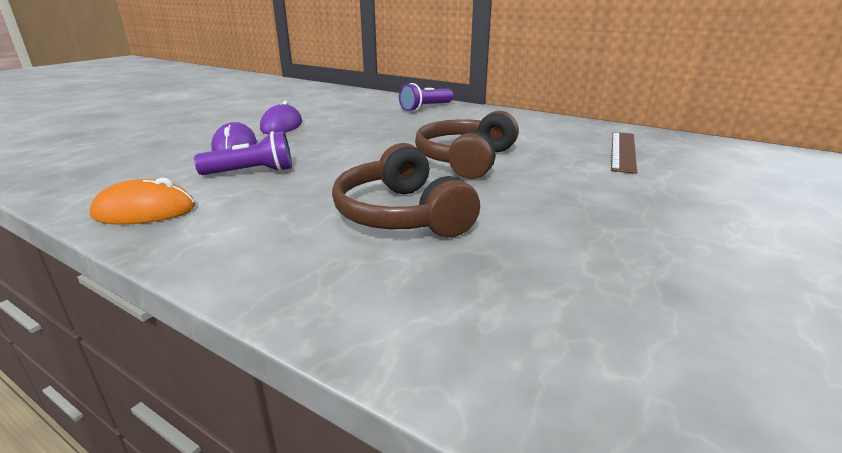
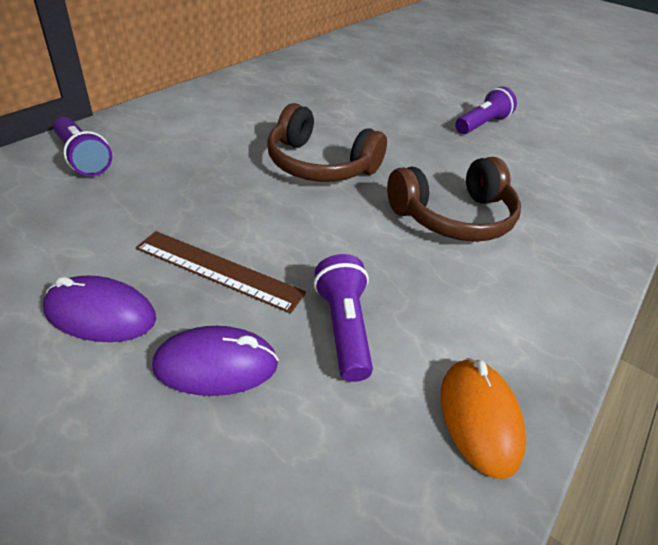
camera: 90 degrees left, 15 degrees up
brown ruler [611,132,637,174] -> brown ruler moved to [136,231,306,313]
none -> purple flashlight [455,87,517,134]

